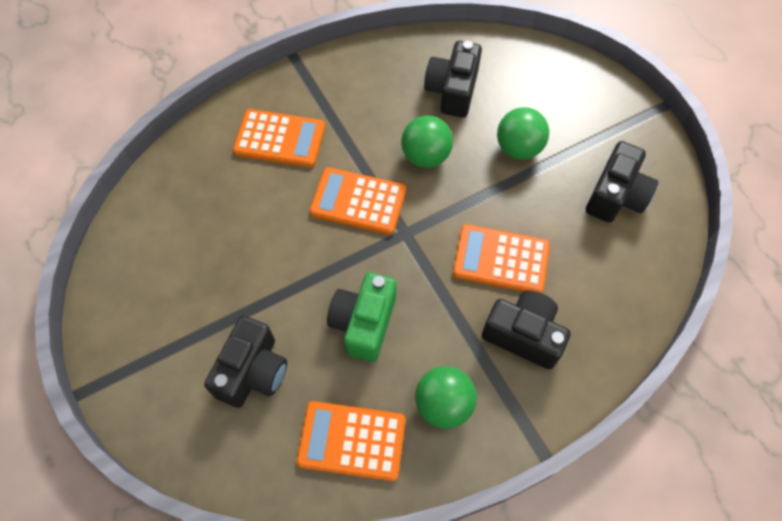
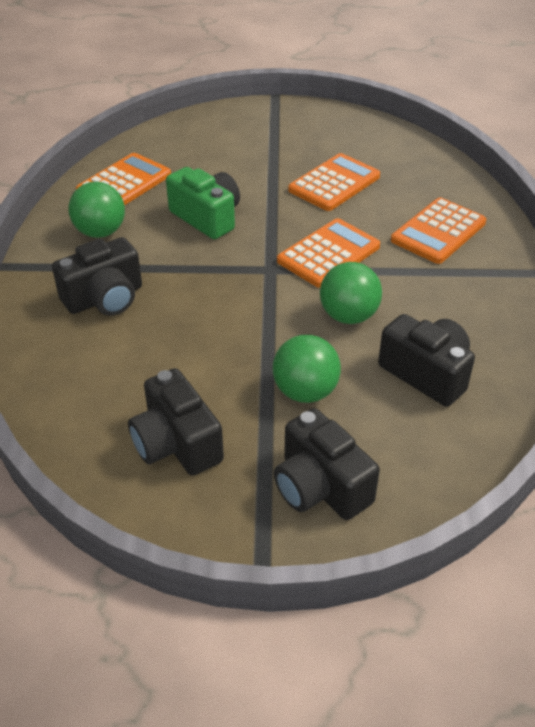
camera: 120 degrees right, 20 degrees down
black camera [204,316,287,408] -> black camera moved to [274,408,380,520]
orange calculator [453,224,550,293] -> orange calculator moved to [288,153,380,211]

